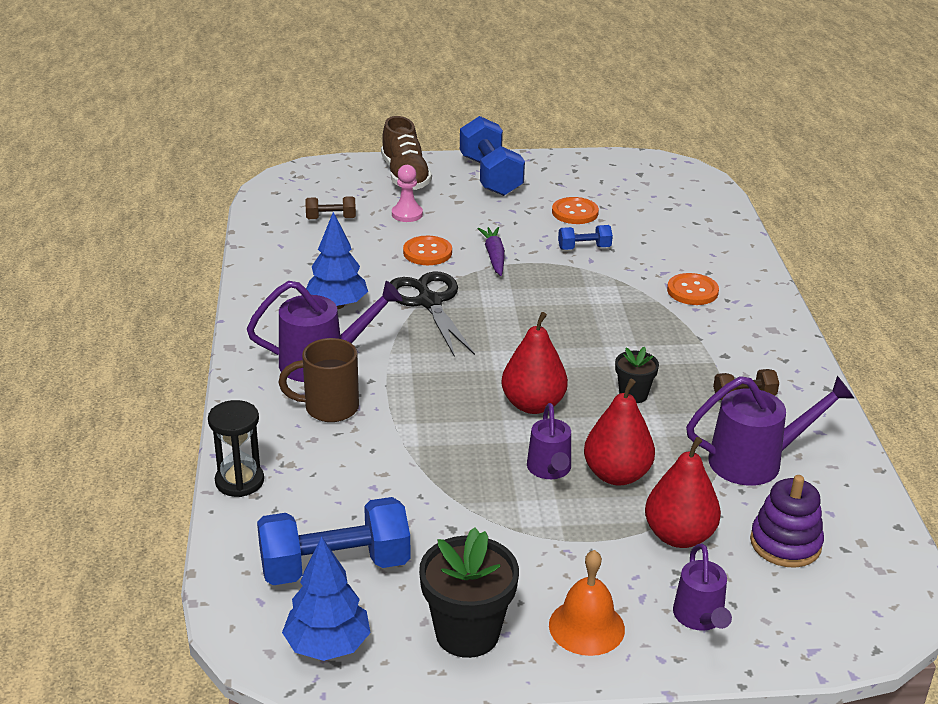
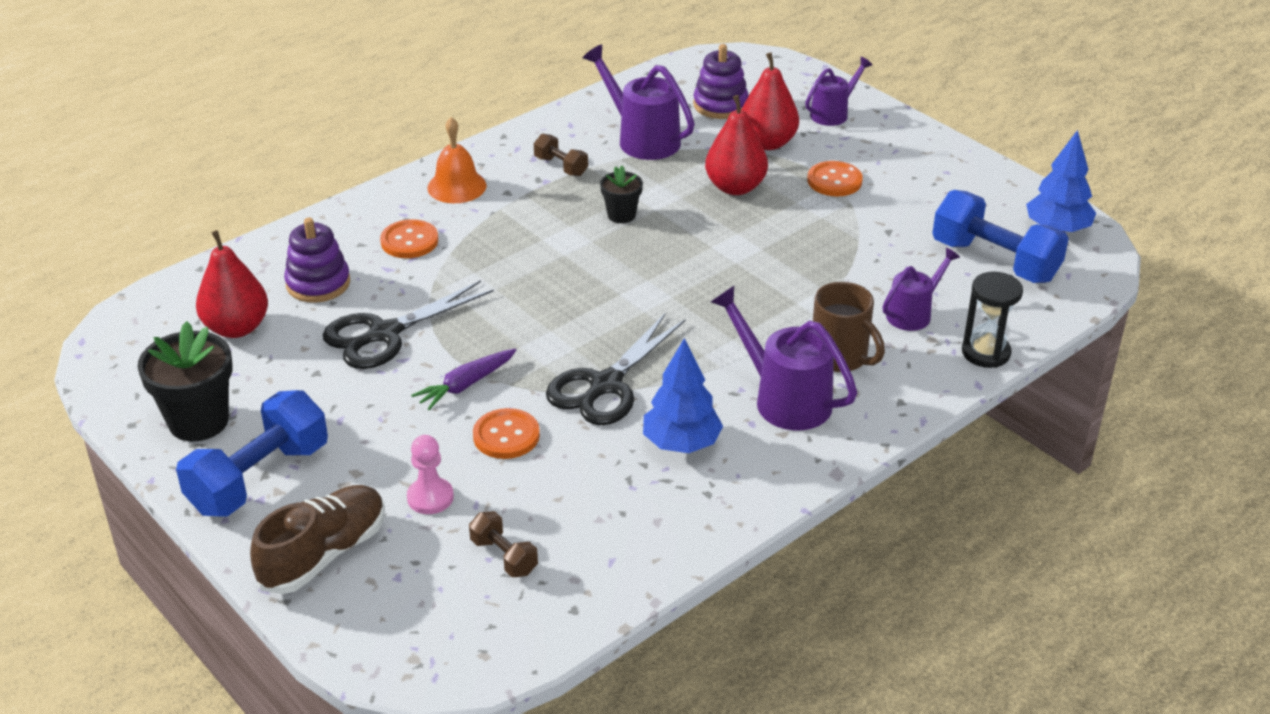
camera: 125 degrees left, 5 degrees up
black flower pot [419,527,519,658] -> black flower pot moved to [138,321,233,442]
red pear [501,312,568,414] -> red pear moved to [196,230,268,338]
purple watering can [527,403,571,479] -> purple watering can moved to [883,248,960,331]
orange bell [549,550,625,656] -> orange bell moved to [427,117,486,203]
orange button [552,197,599,224] -> orange button moved to [808,161,863,196]
blue dumbbell [558,225,613,250] -> black scissors [323,280,494,369]
none -> purple stacking toy [284,217,350,303]

